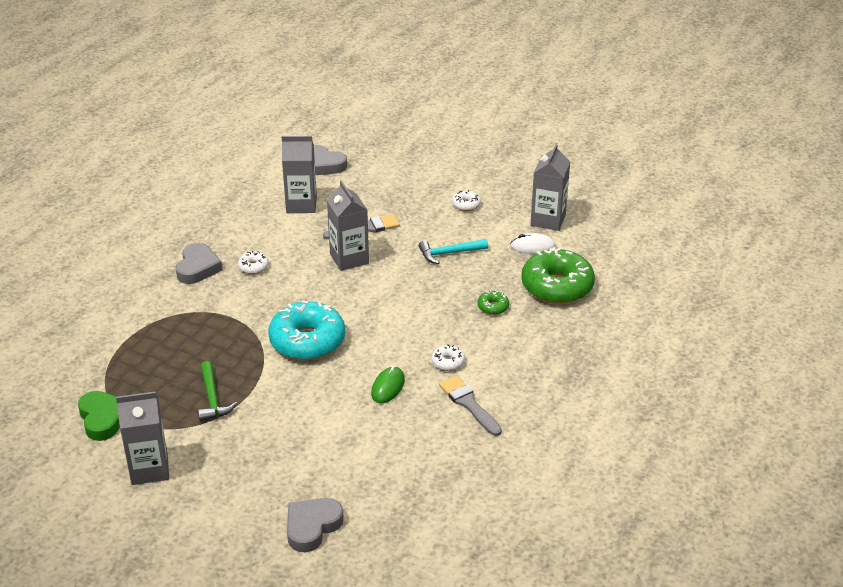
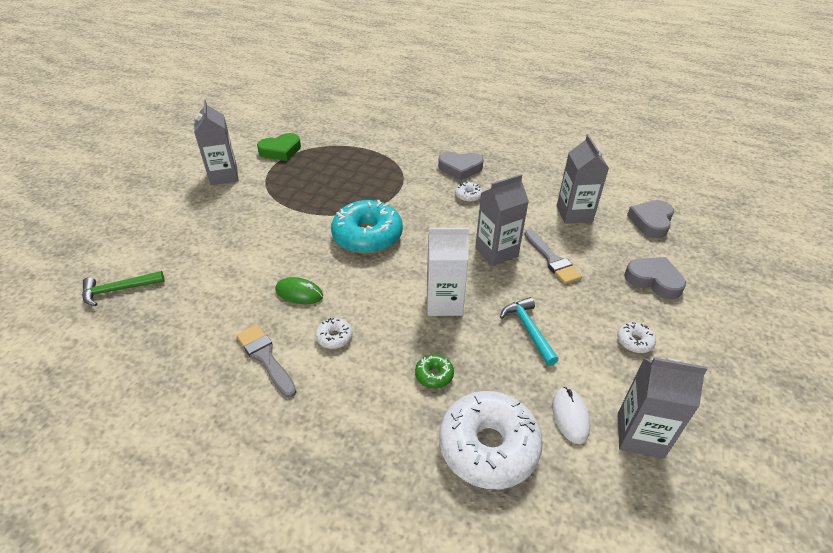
camera: 85 degrees right, 5 degrees up
green hammer [198,361,237,421] -> green hammer moved to [82,271,165,306]
grey heart [287,498,344,553] -> grey heart moved to [624,257,686,299]
grey brush [439,375,502,436] -> grey brush turned 90 degrees counterclockwise [236,324,297,397]
green donut [521,247,595,304] -> white donut [439,391,543,489]
none -> white carton [427,228,469,316]

